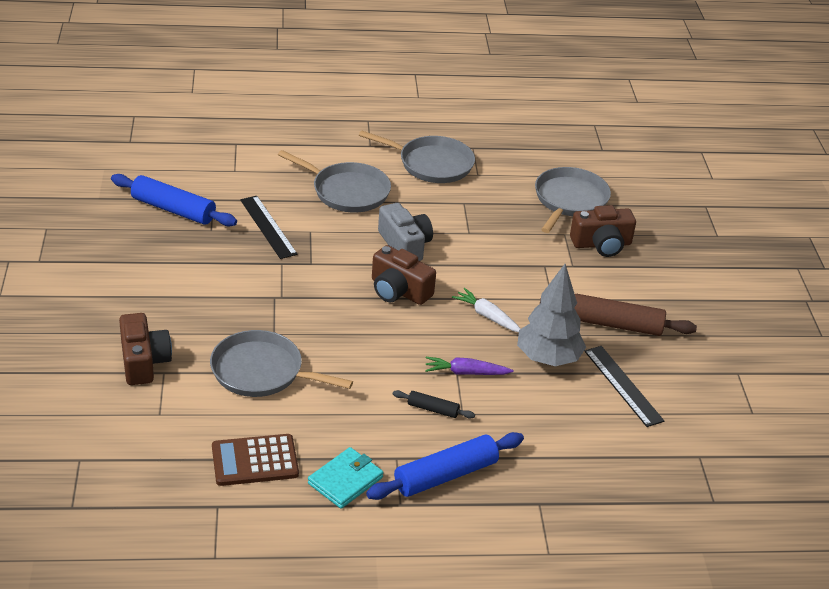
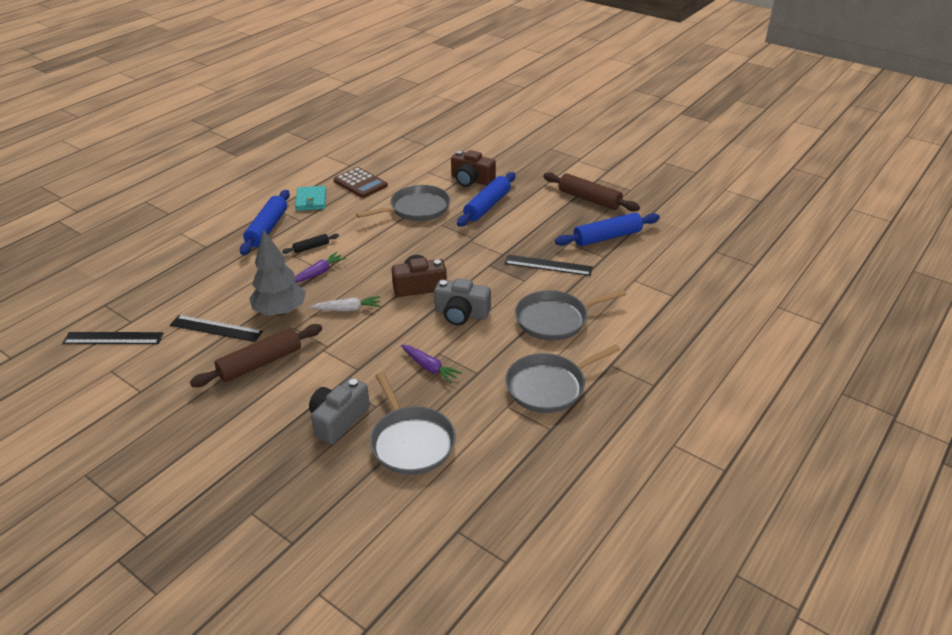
camera: 135 degrees right, 0 degrees up
brown calculator [212,434,299,486] -> brown calculator turned 105 degrees clockwise [334,167,388,198]
brown camera [570,205,636,257] -> grey camera [309,377,370,444]
none -> black ruler [63,332,164,344]
none -> purple carrot [401,344,462,383]
none -> blue rolling pin [457,172,516,226]
none -> brown rolling pin [543,172,640,212]

